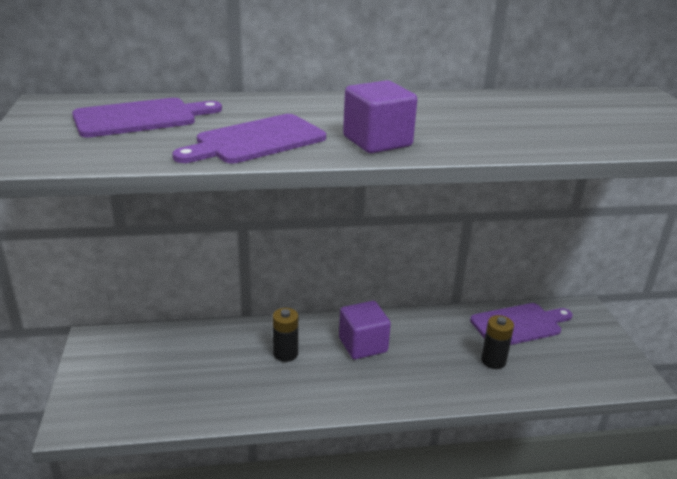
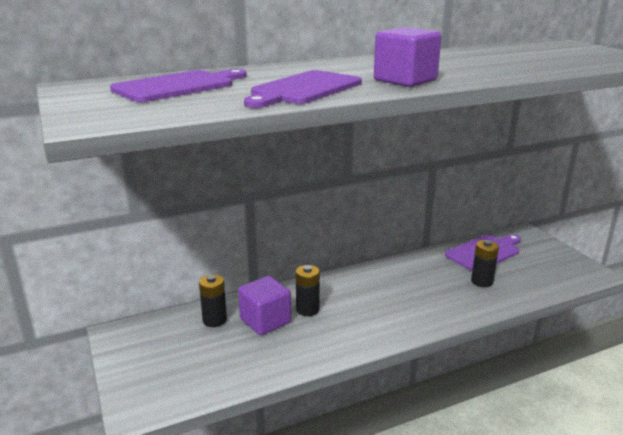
camera: 15 degrees left, 5 degrees down
purple cube [339,301,391,359] -> purple cube moved to [238,276,291,335]
none -> black battery [199,274,227,327]

